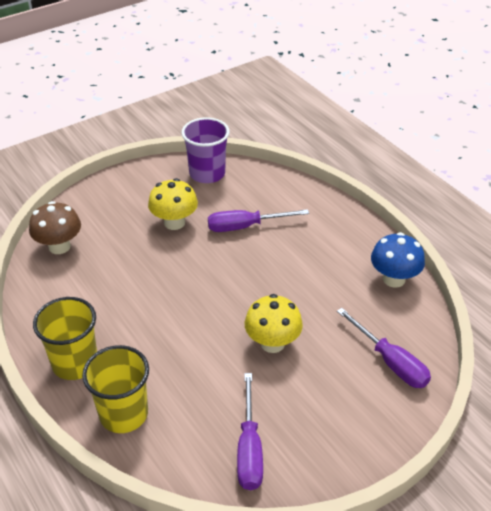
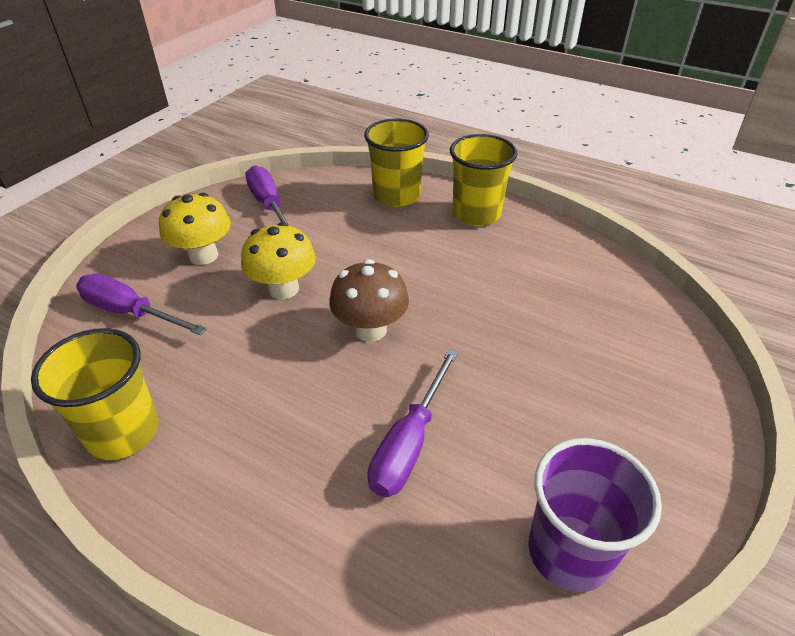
camera: 155 degrees right, 0 degrees up
brown mushroom [29,201,81,254] -> brown mushroom moved to [329,259,409,342]
yellow mushroom [148,178,198,230] -> yellow mushroom moved to [159,193,231,265]
purple screwdriver [208,209,309,232] -> purple screwdriver turned 150 degrees clockwise [367,349,458,497]
blue mushroom [371,232,425,288] -> yellow cup [31,328,159,460]

